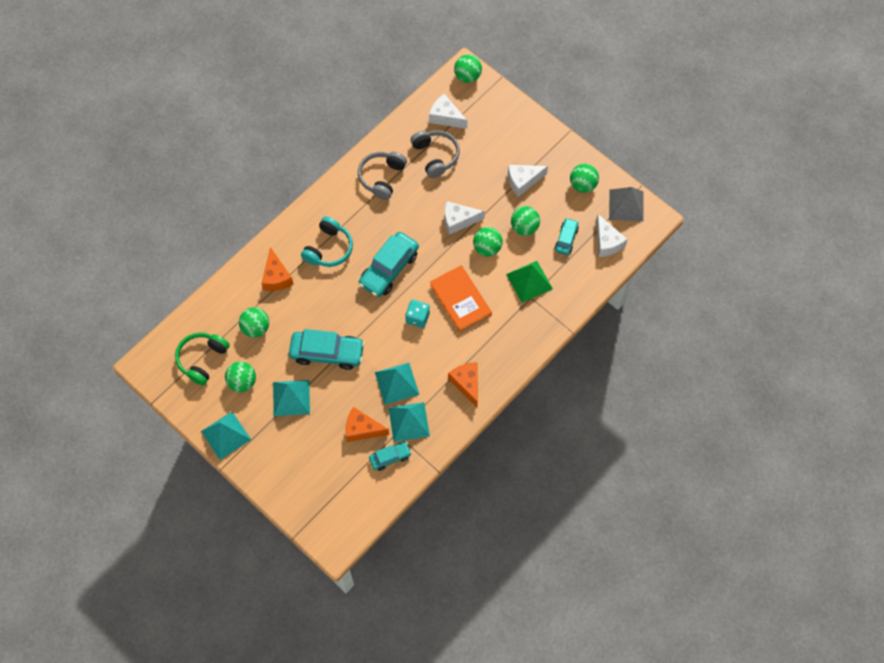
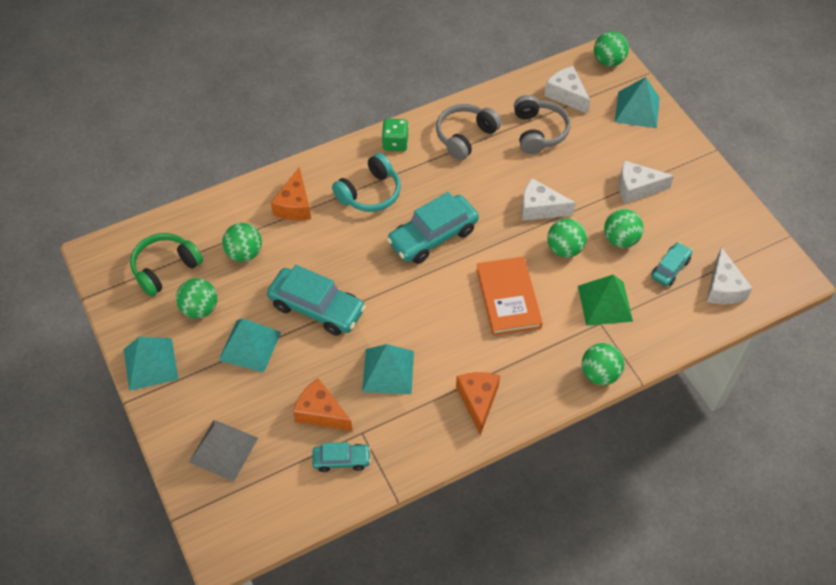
camera: 20 degrees right, 10 degrees down
turquoise pyramid [389,402,430,442] -> turquoise pyramid moved to [615,77,660,128]
turquoise dice [405,300,430,328] -> none
green ball [570,164,599,193] -> green ball moved to [582,343,624,385]
grey pyramid [609,187,643,222] -> grey pyramid moved to [189,420,258,481]
none -> green dice [382,119,409,151]

